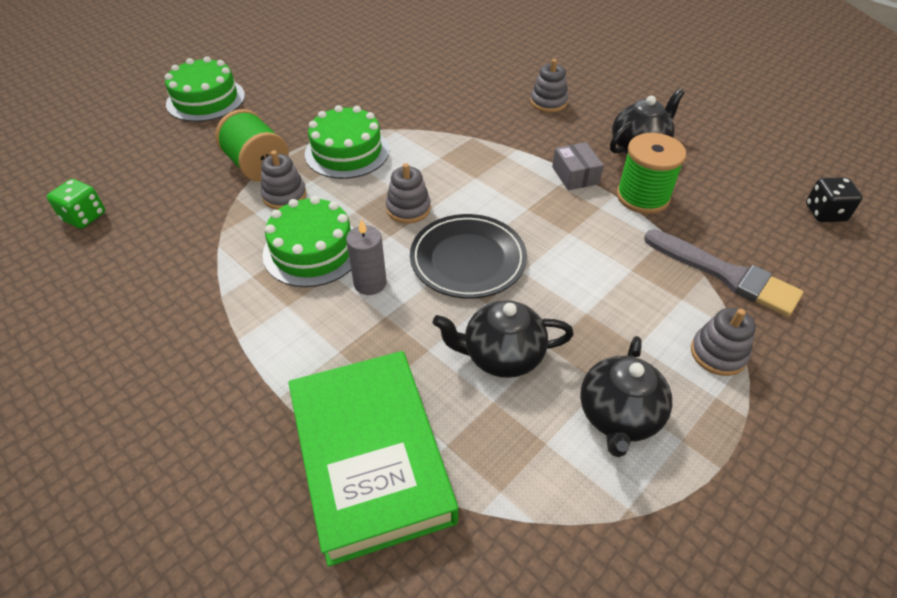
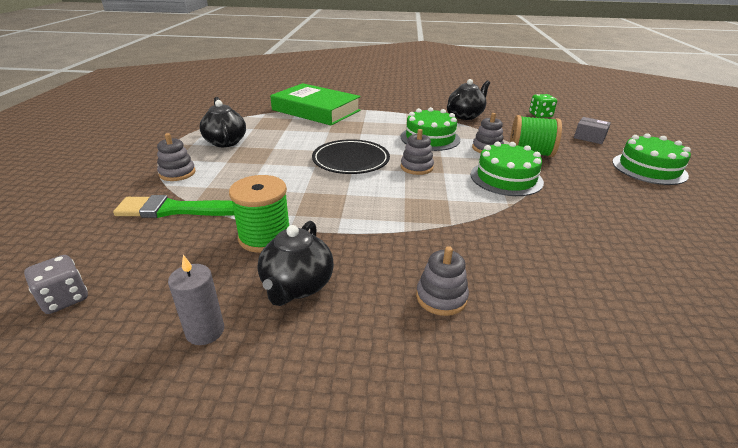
camera: 140 degrees right, 15 degrees down
grey candle [346,219,387,295] -> grey candle moved to [168,255,224,345]
black teapot [433,300,574,378] -> black teapot moved to [447,79,490,120]
grey box [552,142,604,190] -> grey box moved to [574,117,611,144]
grey brush [644,229,803,317] -> green brush [113,195,234,218]
black dice [806,177,863,222] -> grey dice [24,255,88,314]

